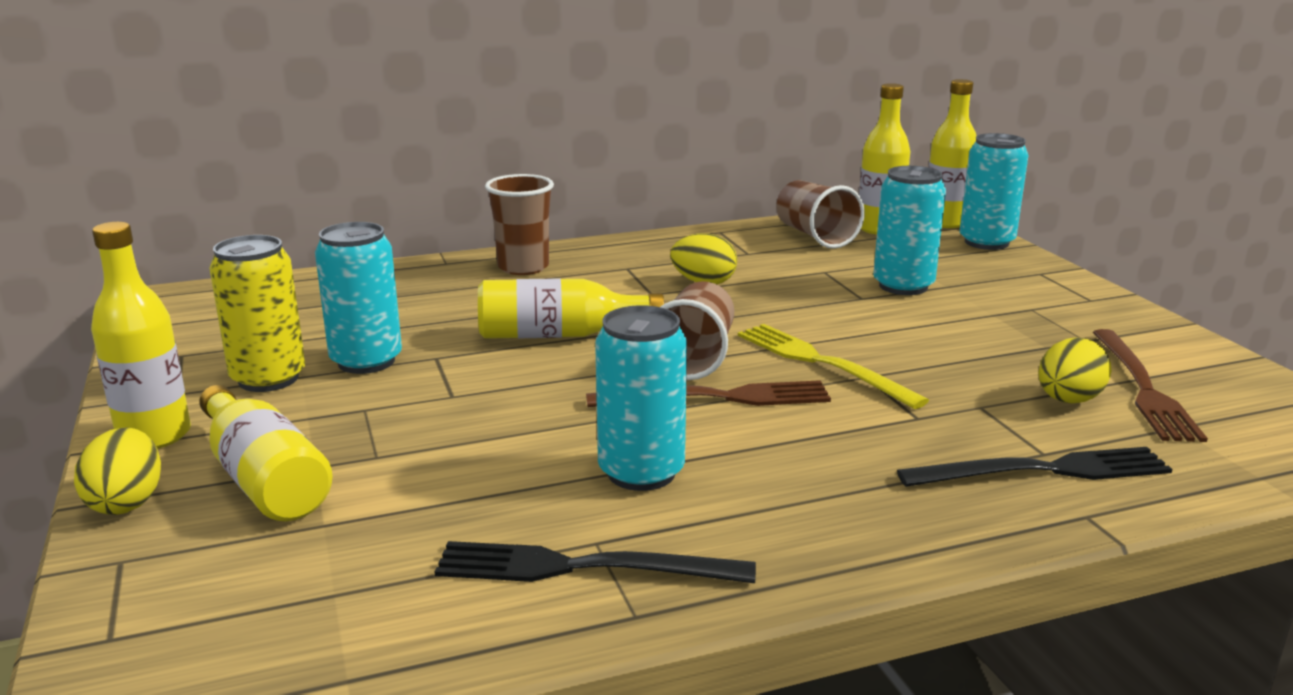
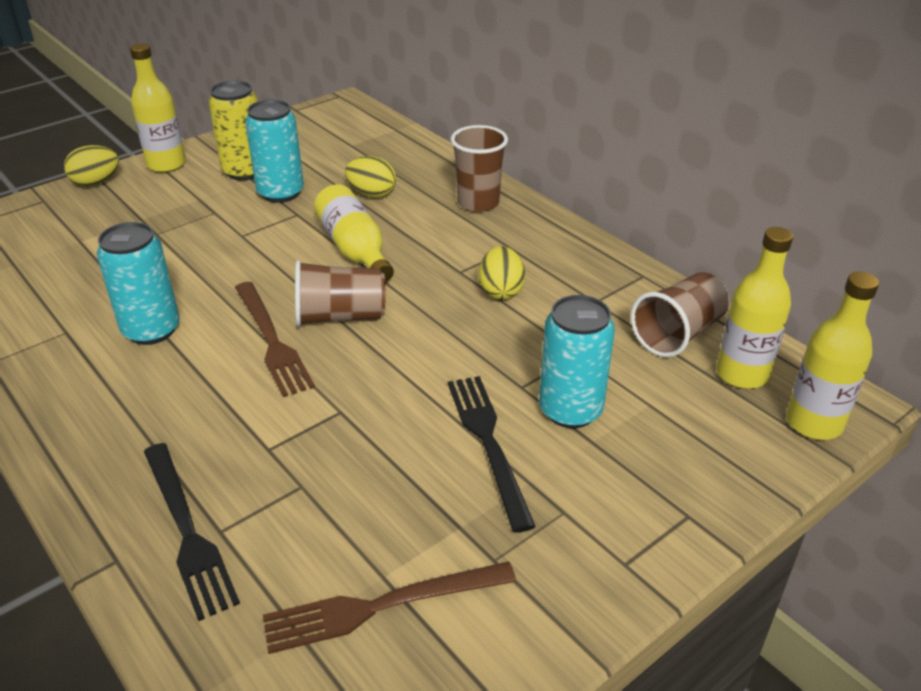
camera: 70 degrees right, 15 degrees up
yellow bottle [199,385,333,521] -> none
black fork [435,541,756,583] -> black fork moved to [448,376,536,533]
yellow fork [738,324,929,409] -> none
turquoise can [960,133,1029,250] -> none
yellow egg [1038,338,1112,403] -> yellow egg moved to [345,156,396,198]

